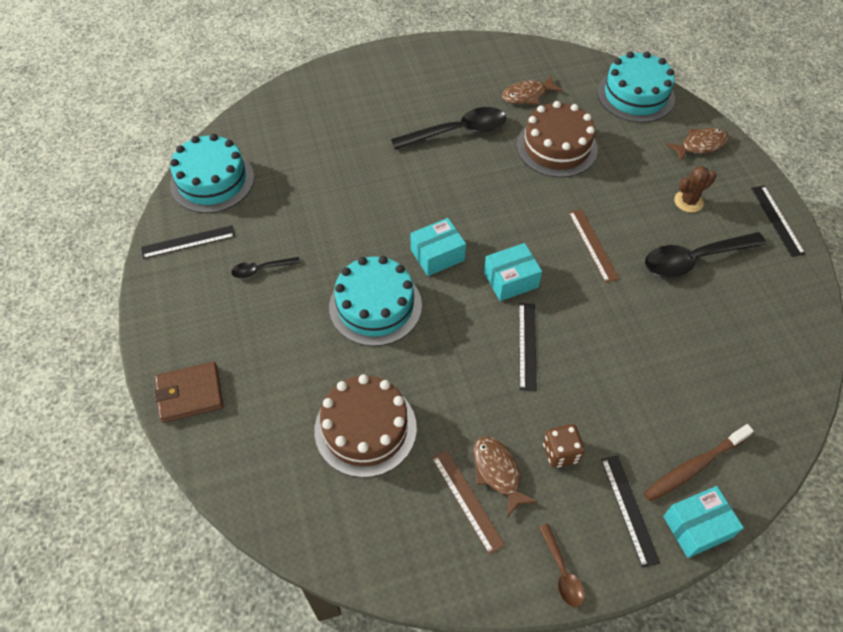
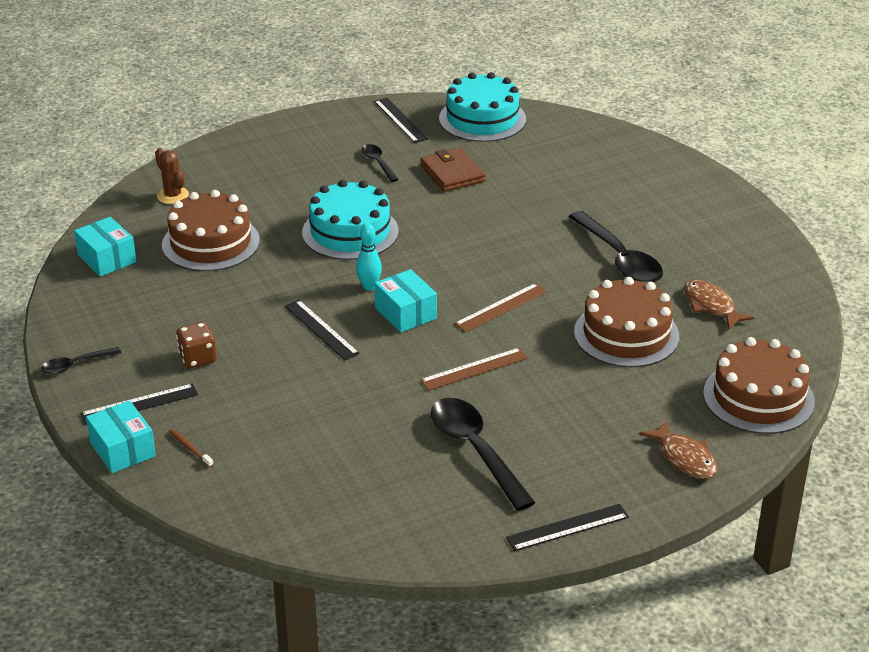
camera: 80 degrees right, 20 degrees down
brown wallet [154,362,223,423] -> brown wallet moved to [420,148,486,192]
turquoise box [410,218,466,276] -> turquoise box moved to [74,217,136,277]
brown ruler [432,450,505,554] -> brown ruler moved to [454,283,547,332]
brown fish [473,436,537,517] -> none
black ruler [519,303,537,391] -> black ruler turned 60 degrees clockwise [285,300,360,360]
brown spoon [539,524,585,607] -> black spoon [41,347,121,374]
turquoise cake [597,51,675,123] -> brown cake [703,337,815,434]
brown toothbrush [644,424,754,502] -> brown toothbrush [169,429,214,468], size x0.49
brown cactus [674,166,716,212] -> brown cactus moved to [155,148,189,204]
none -> turquoise bowling pin [356,223,382,291]

